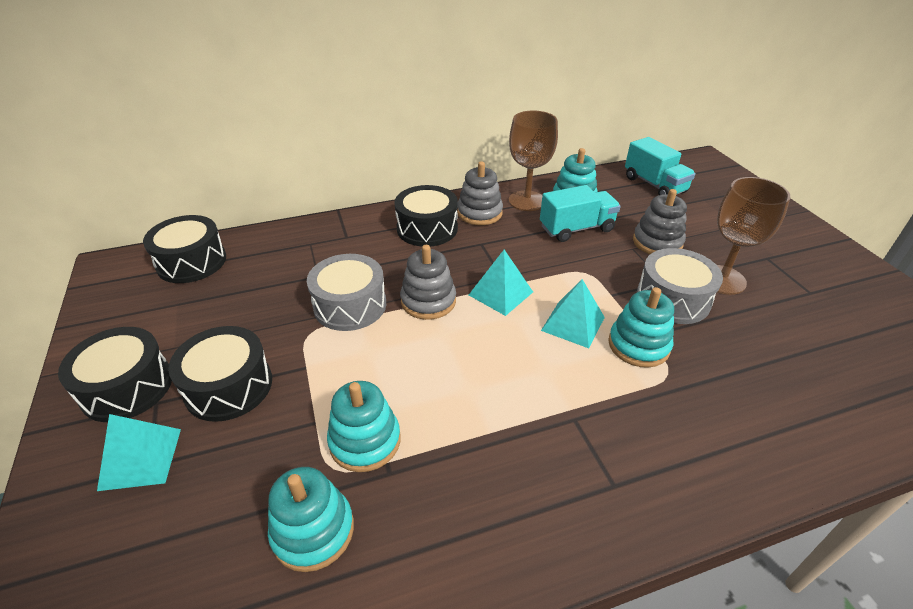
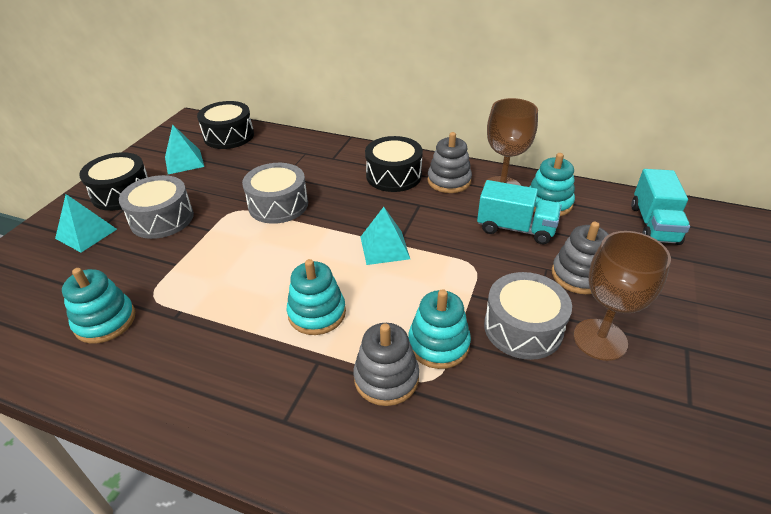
camera: 40 degrees right, 0 degrees up
black drum [168,326,272,422] -> grey drum [119,175,194,239]
turquoise stacking toy [327,381,400,472] -> turquoise stacking toy moved to [287,259,346,335]
grey stacking toy [400,245,456,320] -> grey stacking toy moved to [353,323,419,406]
turquoise pyramid [541,279,605,348] -> turquoise pyramid moved to [165,124,204,174]

